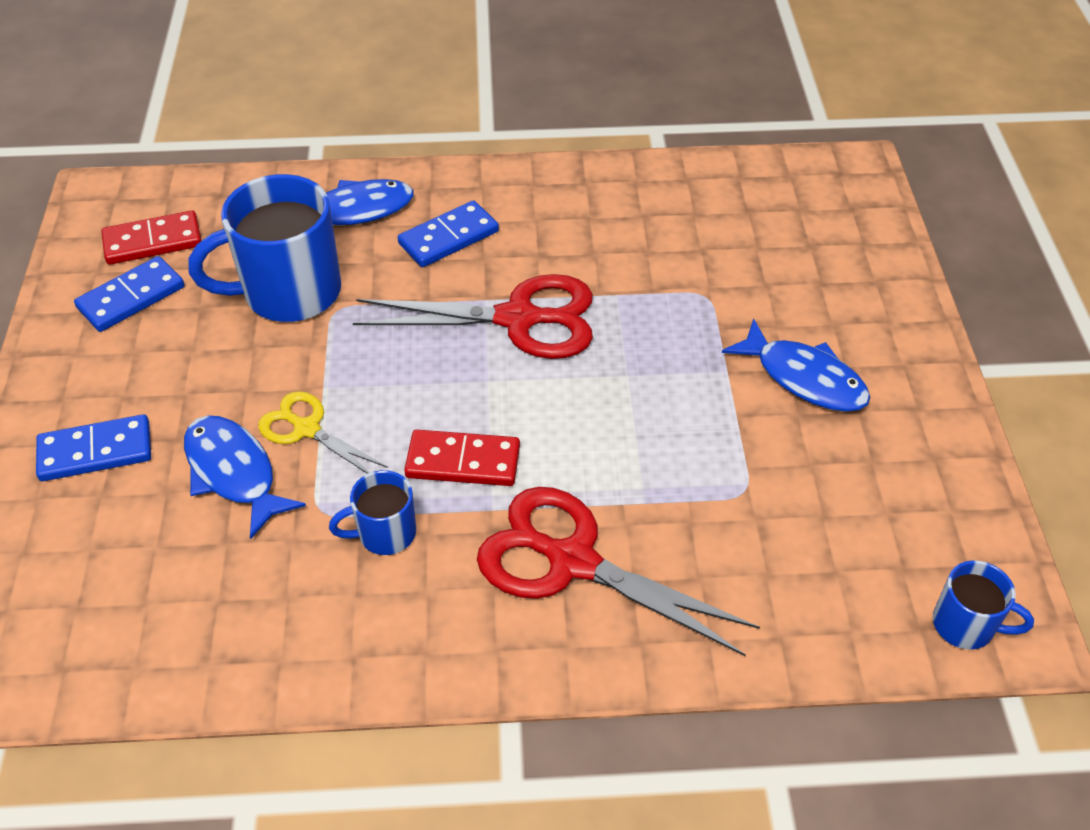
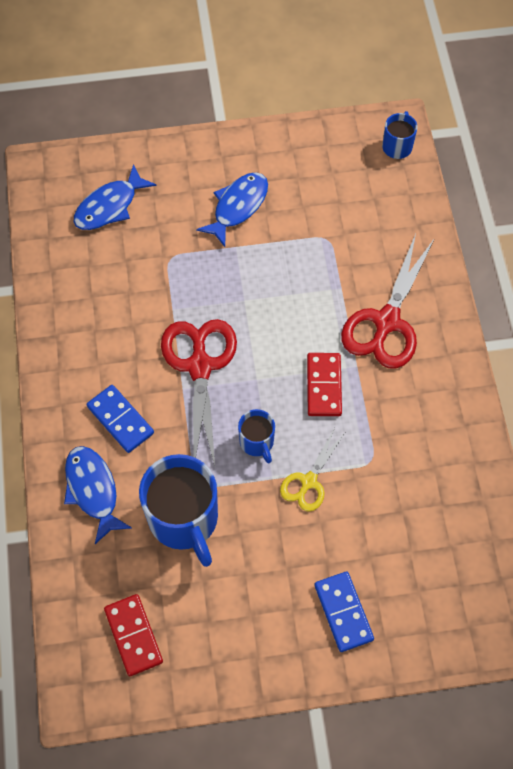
camera: 95 degrees left, 15 degrees up
blue domino [74,256,185,332] -> none
blue fish [184,415,306,539] -> blue fish moved to [74,164,157,230]
blue mug [329,470,416,555] -> blue mug moved to [238,409,275,463]

